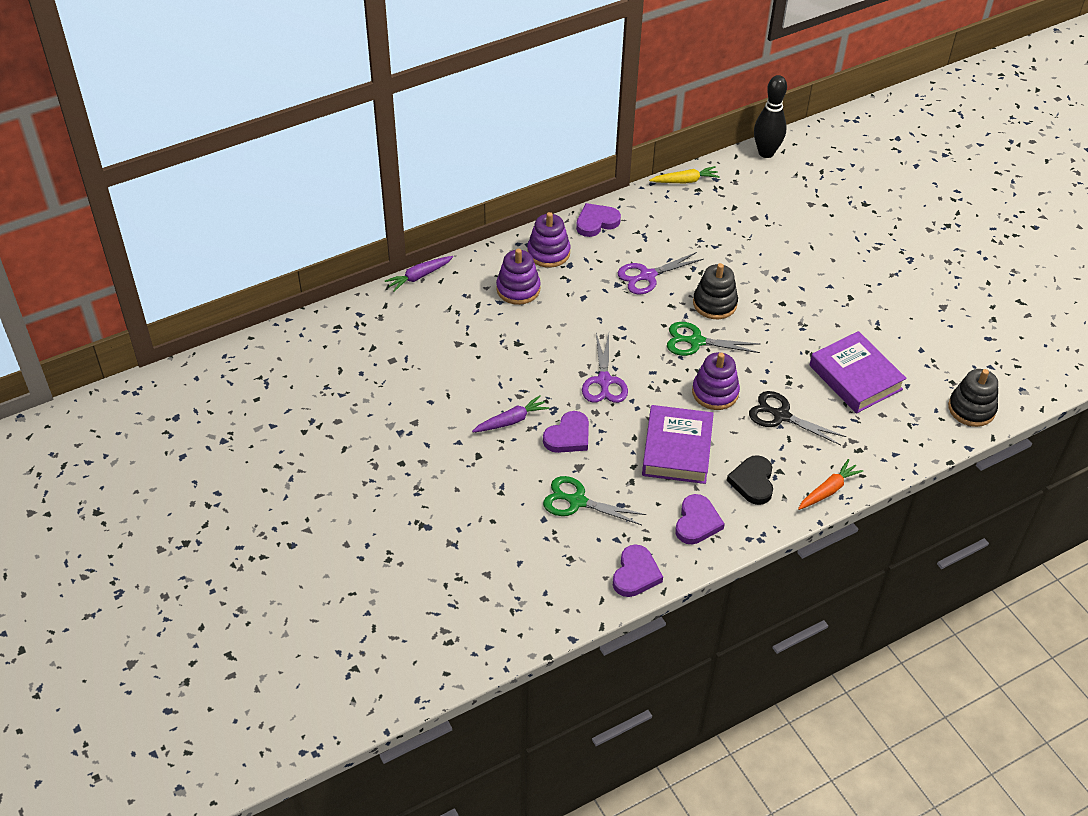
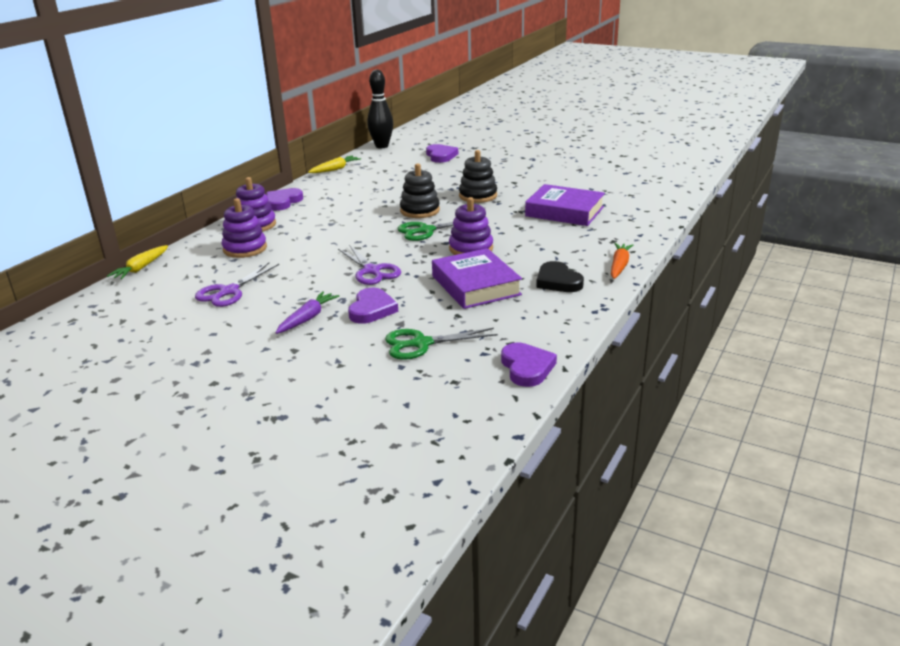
camera: 30 degrees left, 20 degrees down
purple carrot [385,256,453,292] -> yellow carrot [107,245,168,280]
purple scissors [617,252,704,294] -> purple scissors moved to [195,263,279,307]
purple heart [676,494,725,544] -> purple heart moved to [426,144,458,163]
black scissors [749,391,846,445] -> none
black stacking toy [948,369,998,427] -> black stacking toy moved to [459,150,497,203]

